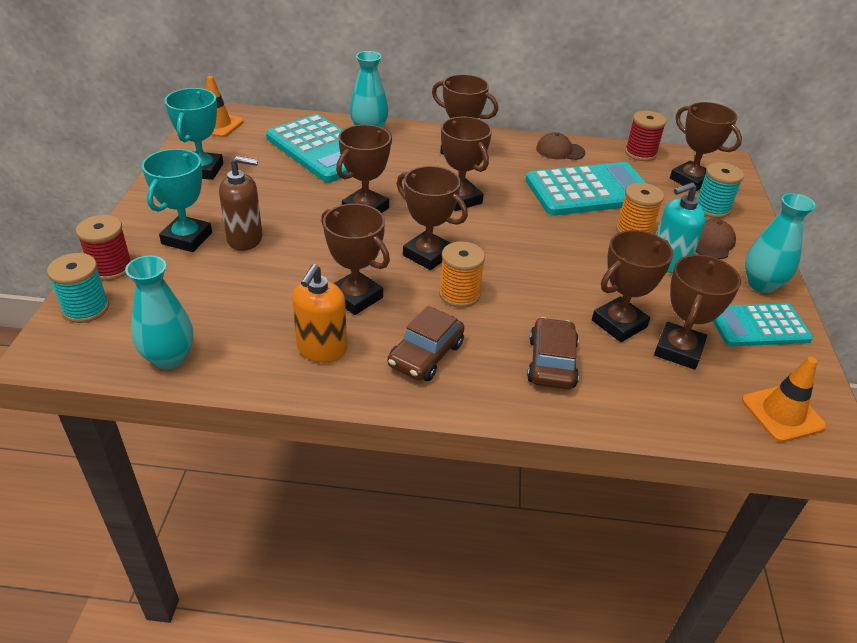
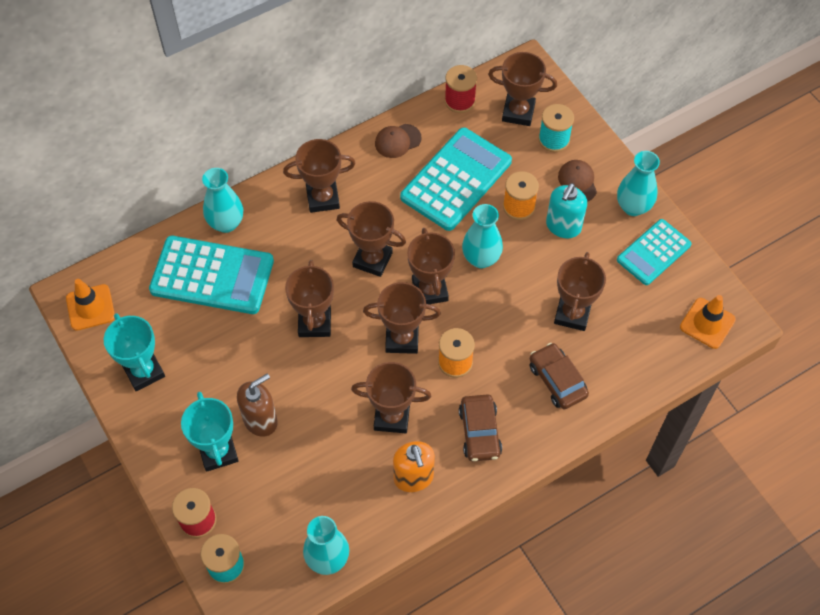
camera: 35 degrees left, 20 degrees up
brown trophy [654,255,741,370] -> brown trophy moved to [407,228,455,304]
none -> turquoise vase [462,204,503,268]

